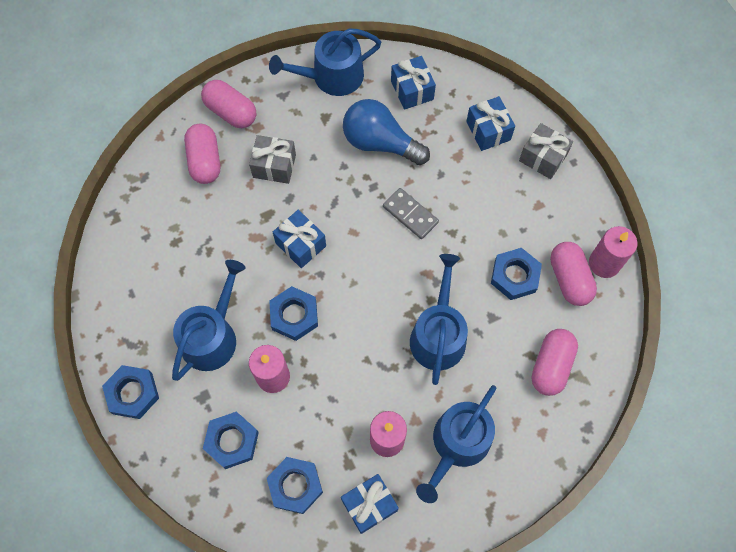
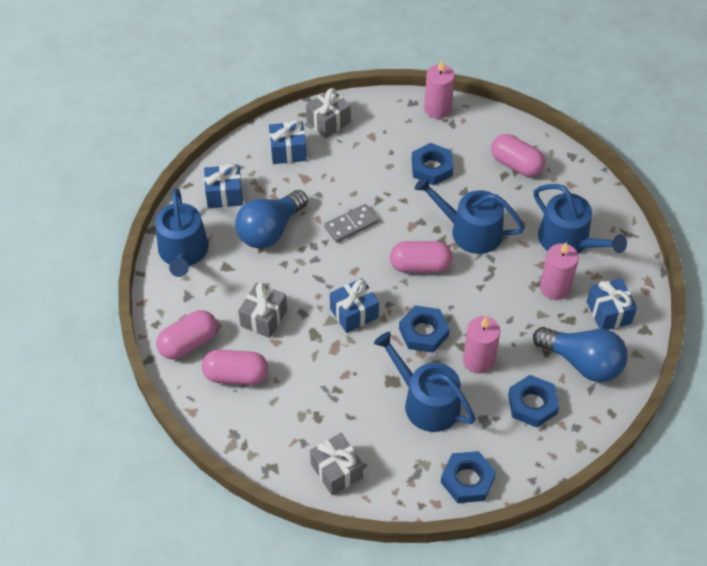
camera: 75 degrees left, 15 degrees down
blue nut [267,457,323,514] -> blue light bulb [533,327,628,382]
pink capsule [550,242,597,306] -> pink capsule moved to [390,241,452,273]
none -> grey gift [310,433,363,495]

